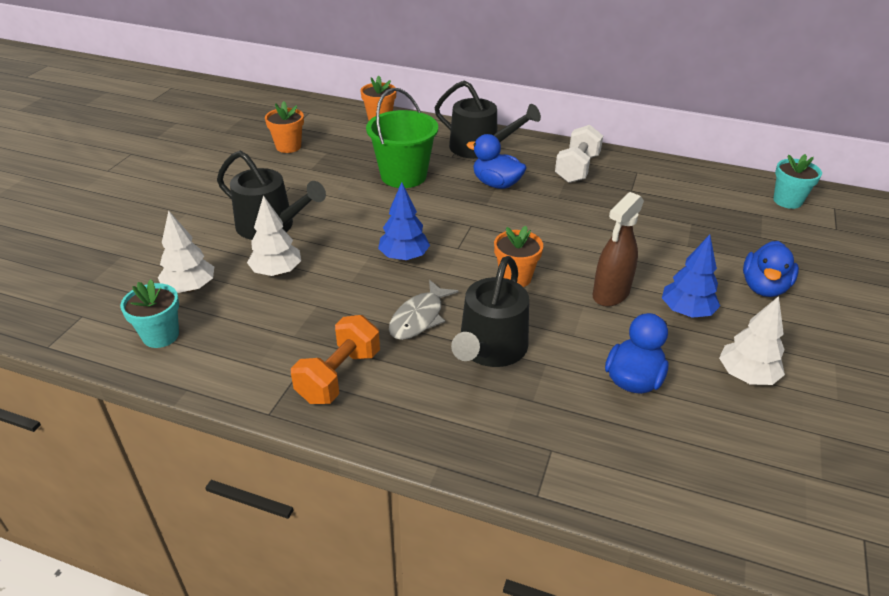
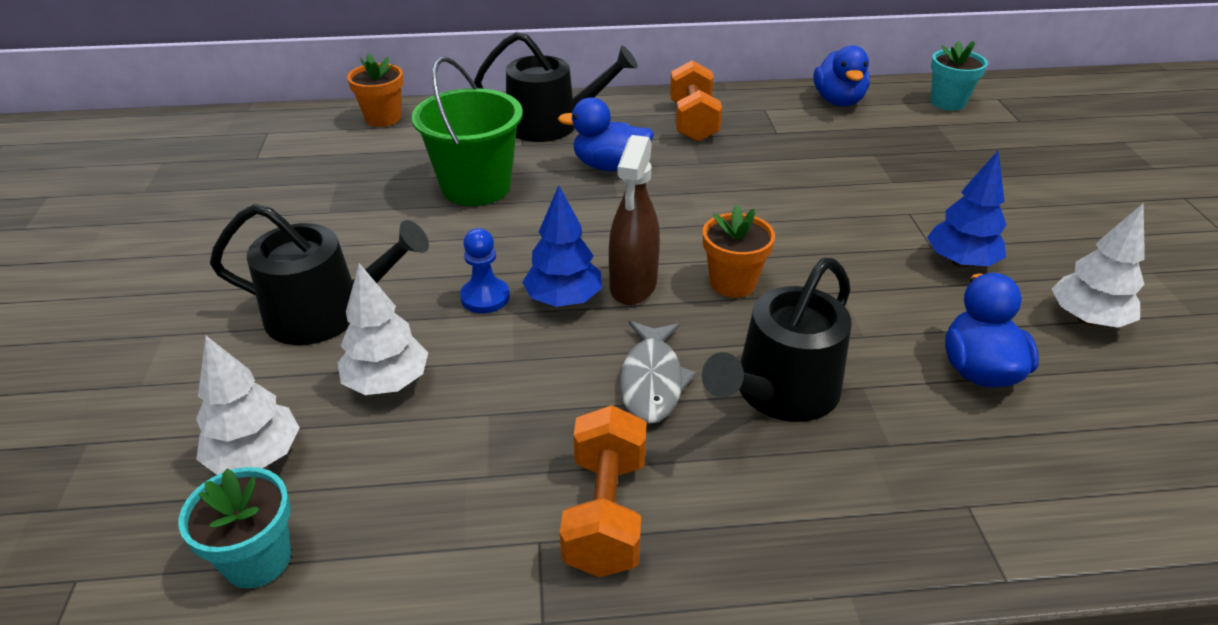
camera: 25 degrees left, 0 degrees up
orange flower pot [265,101,304,153] -> none
black watering can [451,256,529,367] -> black watering can turned 45 degrees clockwise [702,258,852,422]
white dumbbell [555,125,603,183] -> orange dumbbell [670,60,722,142]
brown spray bottle [593,192,644,307] -> brown spray bottle moved to [609,135,660,305]
blue duck [743,241,799,297] -> blue duck moved to [813,45,870,106]
none -> blue pawn [460,228,510,313]

